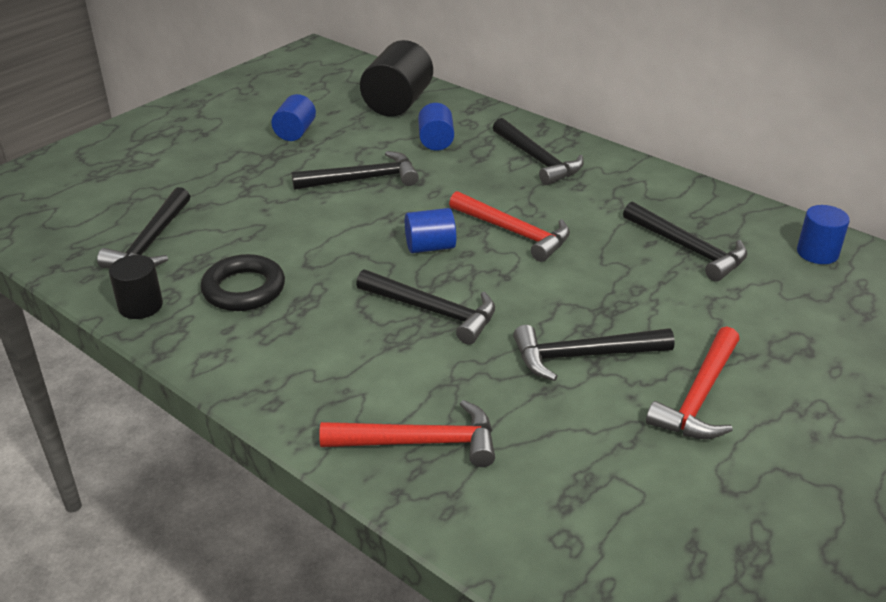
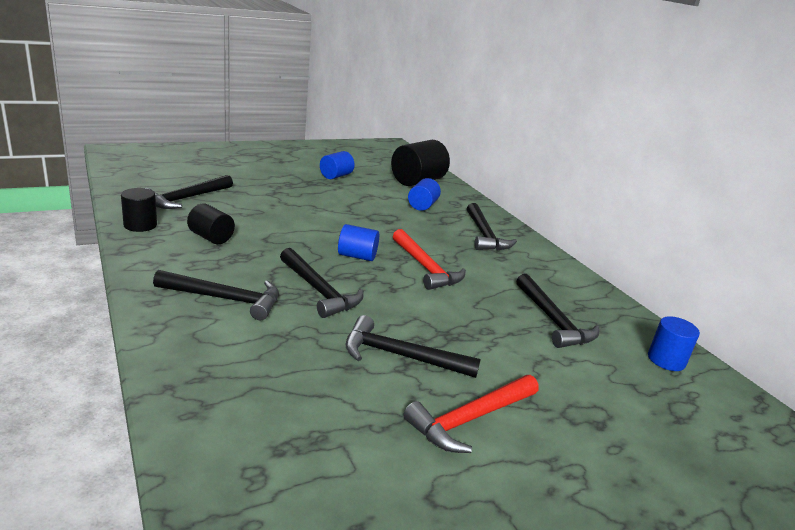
camera: 20 degrees right, 10 degrees down
black ring [201,254,285,311] -> black cylinder [187,204,235,244]
black hammer [292,151,419,190] -> black hammer moved to [153,270,279,321]
red hammer [319,400,495,467] -> none

